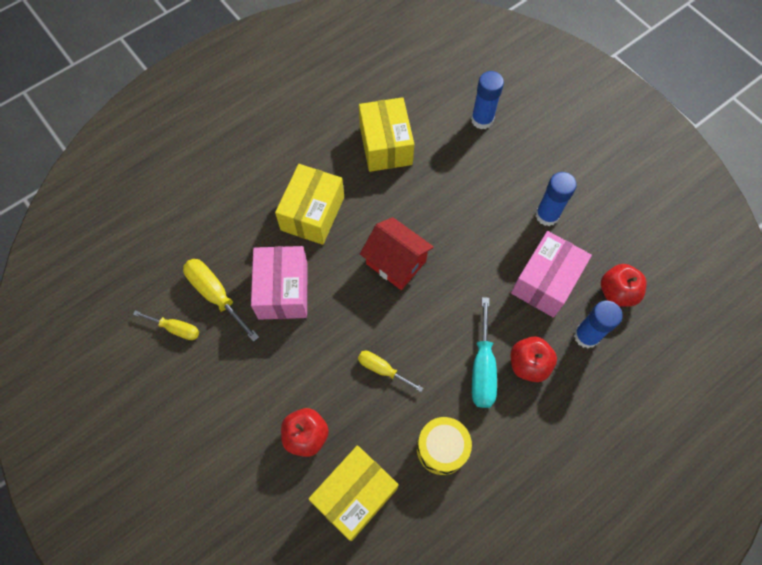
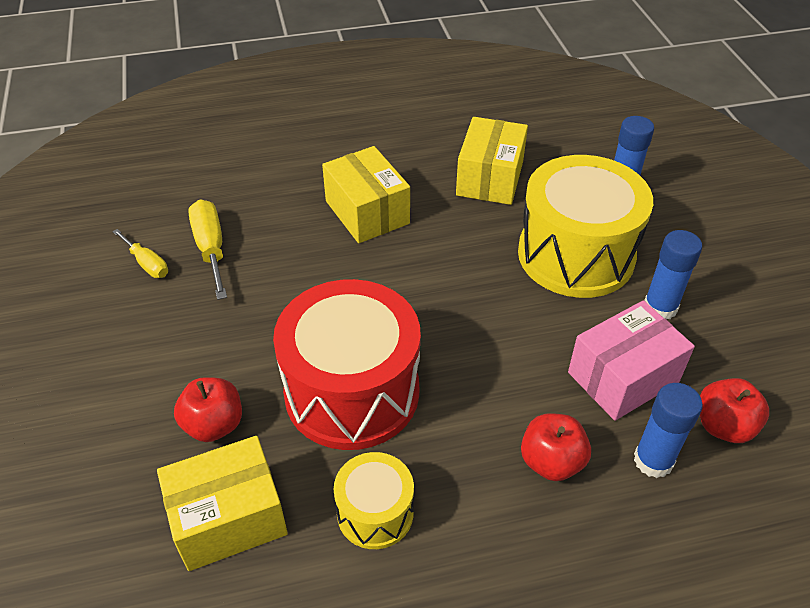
camera: 25 degrees right, 20 degrees down
pink box [251,246,308,320] -> none
yellow box [275,164,344,245] -> yellow box turned 75 degrees counterclockwise [322,146,410,243]
yellow screwdriver [358,351,424,392] -> red drum [273,279,421,450]
red house [360,217,434,290] -> none
turquoise screwdriver [472,297,497,408] -> none
none -> yellow drum [518,155,653,298]

